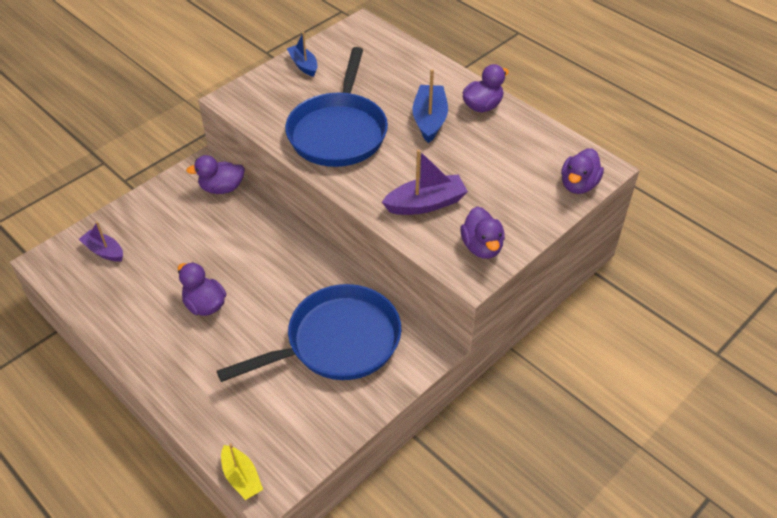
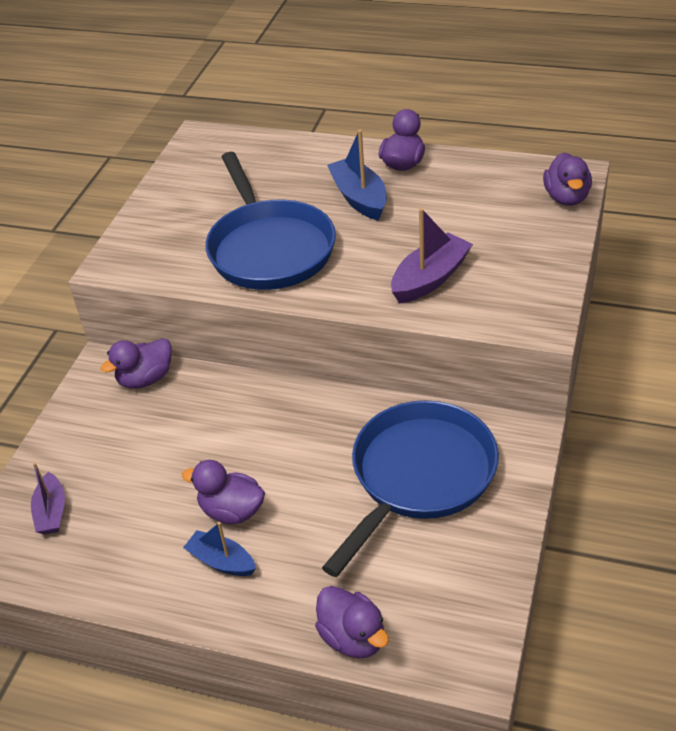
camera: 25 degrees left, 5 degrees down
purple boat [79,221,123,262] -> purple boat turned 105 degrees counterclockwise [31,463,65,535]
yellow boat [221,443,263,500] -> none
blue boat [286,32,317,77] -> blue boat moved to [183,522,256,576]
purple duck [460,207,505,259] -> purple duck moved to [315,586,389,659]

